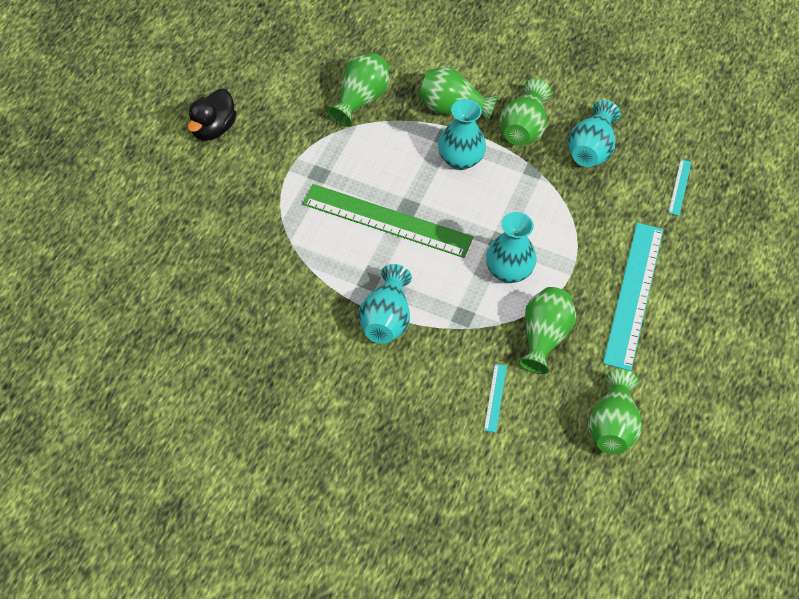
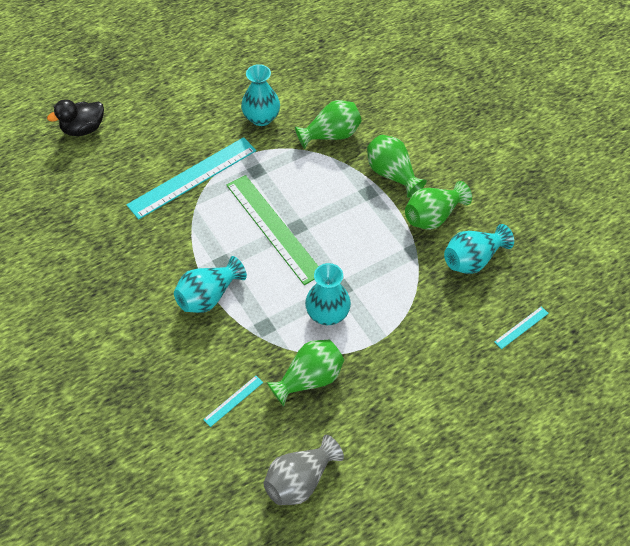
camera: 40 degrees right, 0 degrees up
black duck [188,89,237,141] -> black duck moved to [47,99,104,136]
turquoise vase [438,99,486,170] -> turquoise vase moved to [241,64,280,126]
green vase [588,369,642,455] -> grey vase [264,435,344,505]
turquoise ruler [603,223,663,371] -> turquoise ruler moved to [126,137,256,220]

